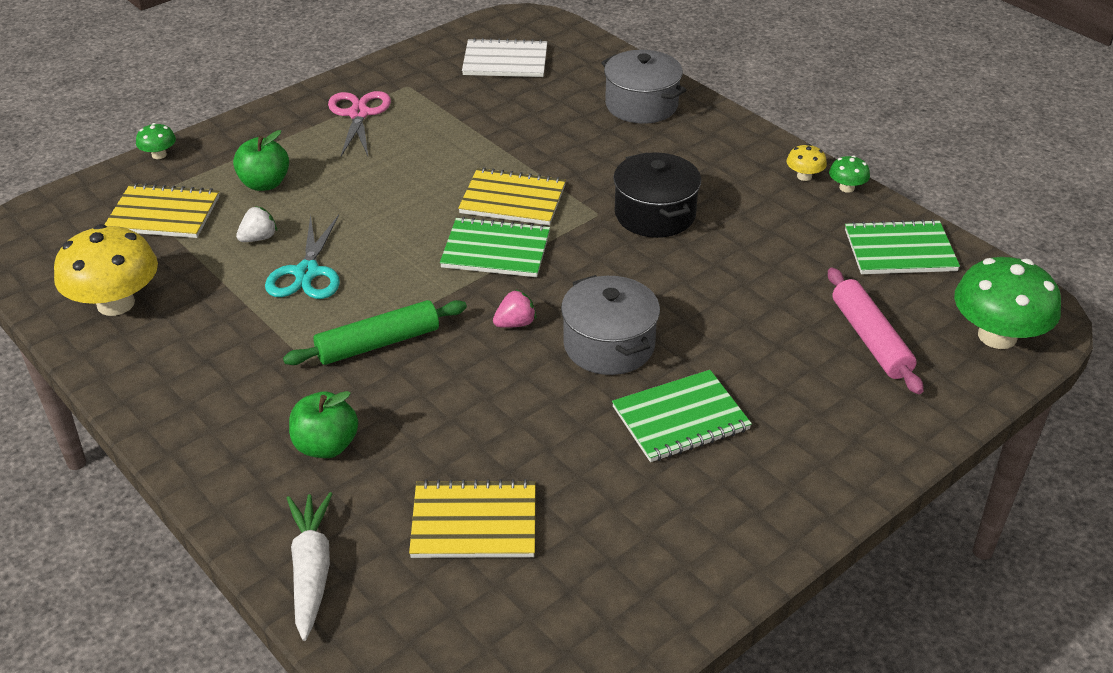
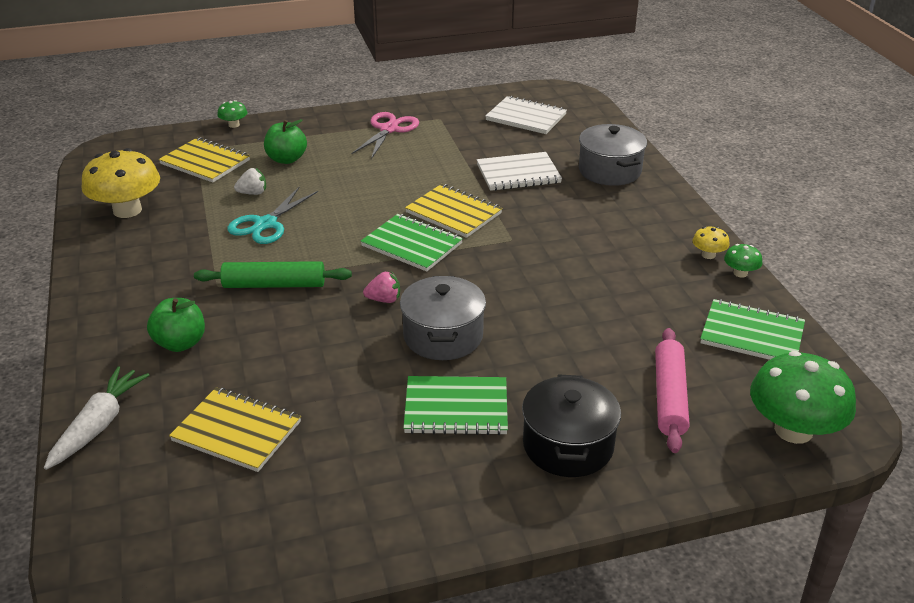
camera: 25 degrees right, 5 degrees down
black pot [613,152,701,238] -> black pot moved to [522,374,621,477]
none -> white notebook [477,152,562,191]

